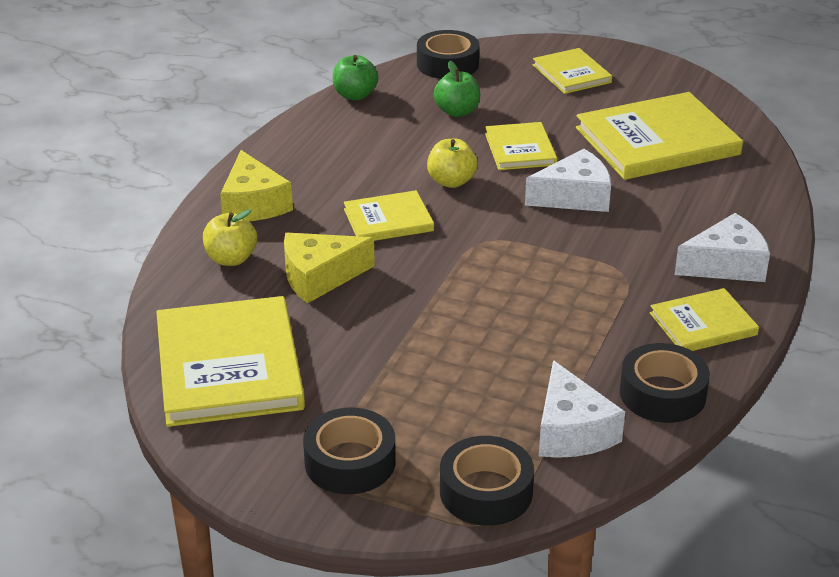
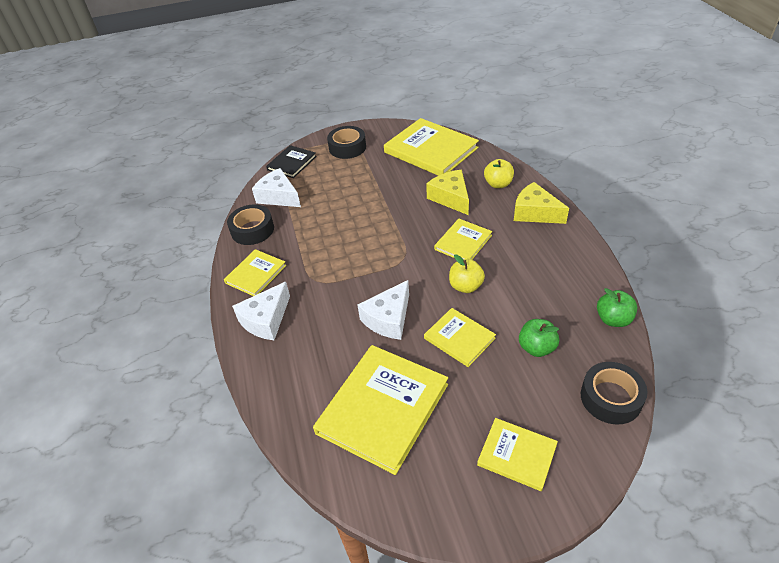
camera: 145 degrees right, 10 degrees up
yellow cheese [284,233,375,303] -> yellow cheese turned 60 degrees counterclockwise [426,170,469,215]
black tape [440,436,534,526] -> black book [266,145,317,178]

